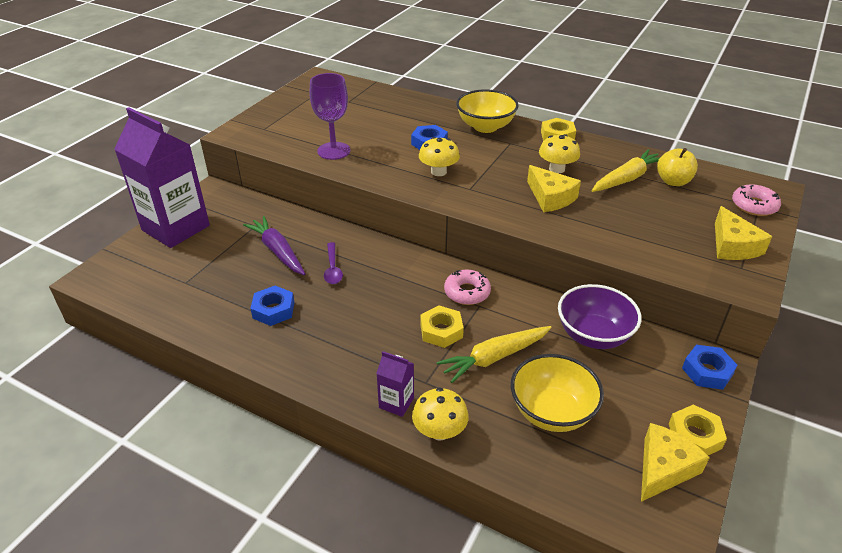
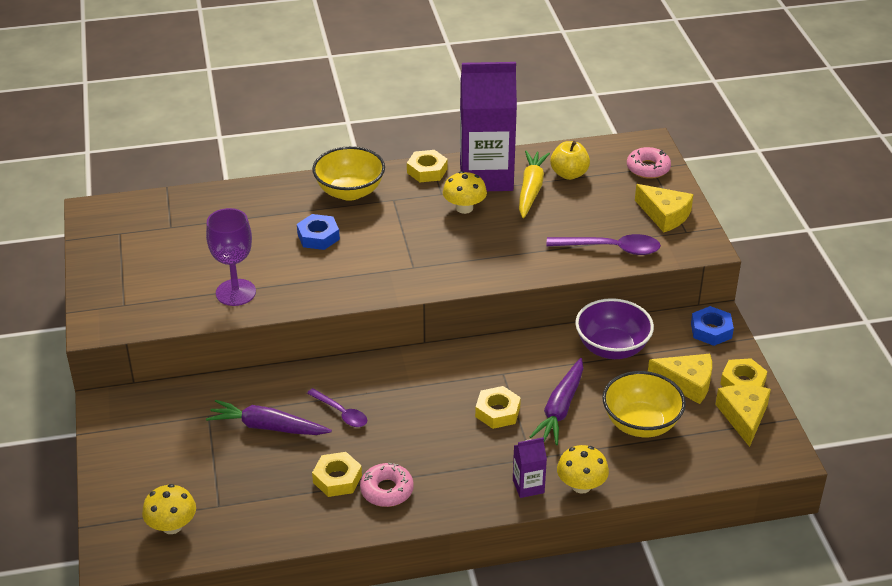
camera: 40 degrees left, 0 degrees up
purple carton [114,107,210,248] -> purple carton moved to [460,62,517,191]
blue nut [250,286,295,326] -> yellow nut [312,452,362,497]
yellow mushroom [419,137,460,176] -> yellow mushroom moved to [142,484,196,534]
yellow carrot [437,326,551,383] -> purple carrot [530,358,583,445]
pink donut [444,270,491,305] -> pink donut moved to [360,463,414,507]
yellow cheese [527,165,581,212] -> yellow cheese moved to [648,354,712,404]
none -> purple spoon [546,234,661,255]

